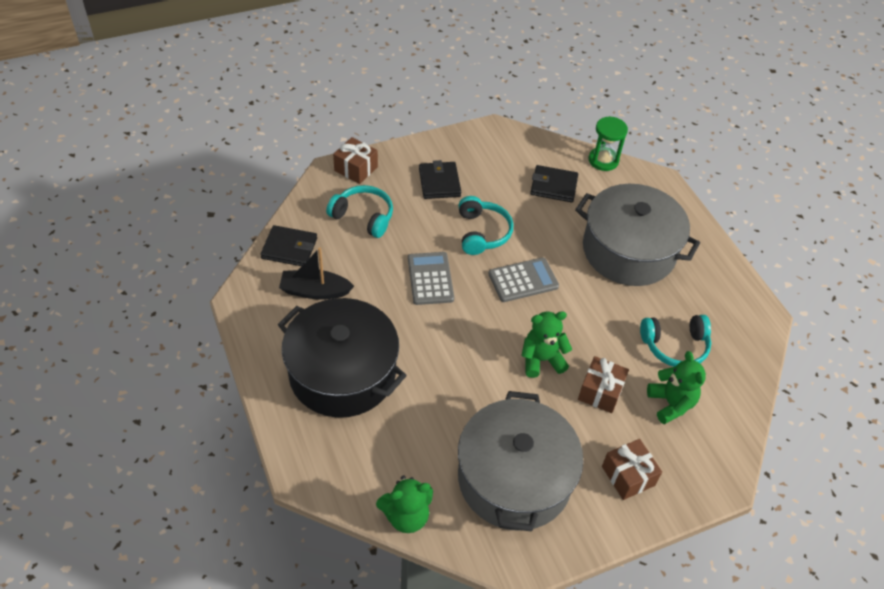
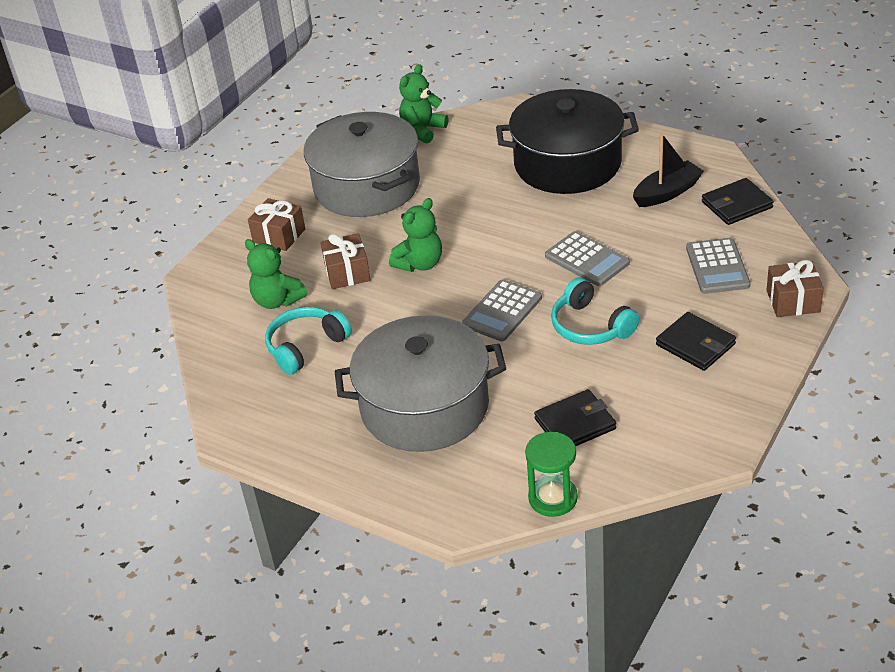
camera: 150 degrees right, 10 degrees down
turquoise headphones [326,185,393,238] -> grey calculator [686,238,750,294]

